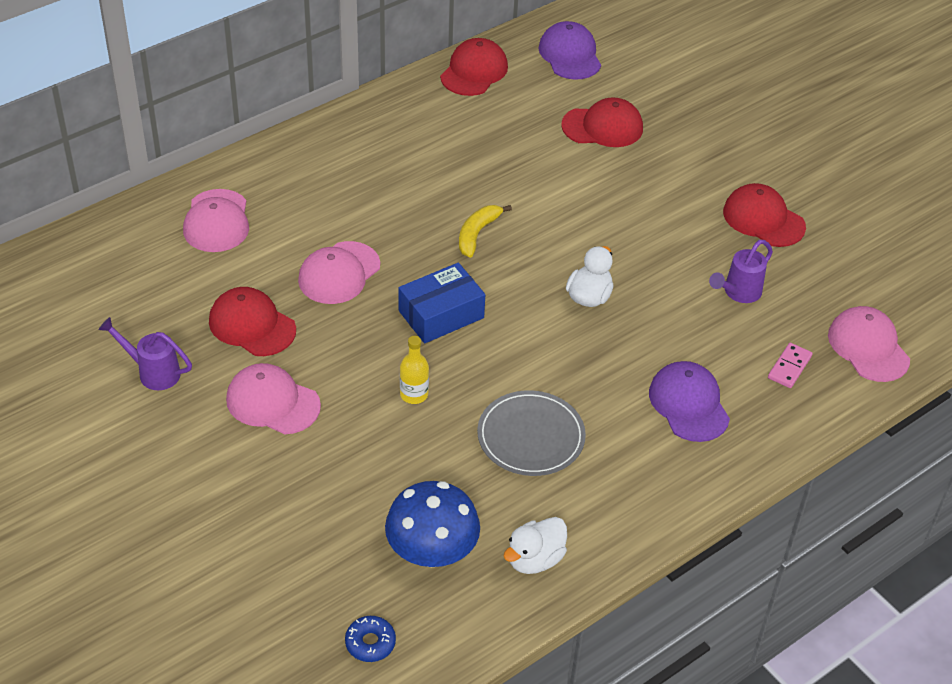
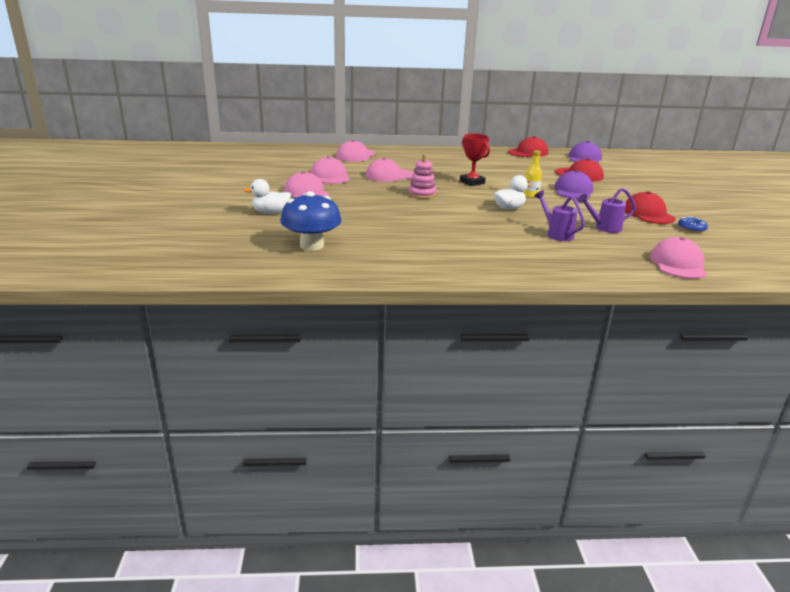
camera: 35 degrees right, 20 degrees down
purple watering can [98,317,192,390] -> purple watering can moved to [534,191,585,241]
red cap [209,287,296,356] -> pink cap [310,156,350,184]
blue donut [345,616,396,662] -> blue donut moved to [678,216,708,233]
blue box [399,263,485,343] -> pink stacking toy [408,154,437,199]
yellow bottle [400,336,429,404] -> yellow bottle moved to [523,151,542,198]
yellow banana [459,205,512,258] -> red trophy [460,134,490,186]
grey plate [477,390,586,476] -> none
white duck [503,517,567,574] -> white duck moved to [244,179,291,214]
purple cap [649,361,730,442] -> purple cap moved to [554,170,593,199]
pink domino [768,343,813,388] -> none

